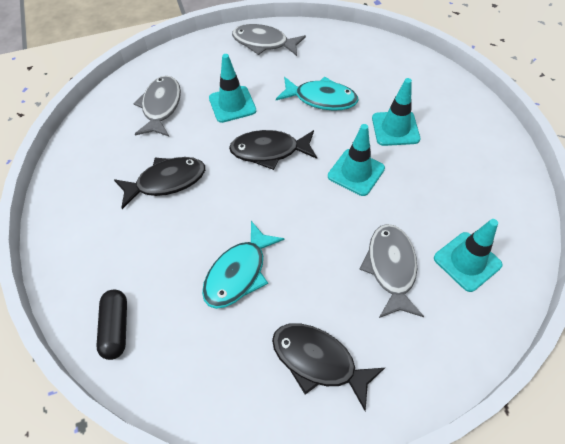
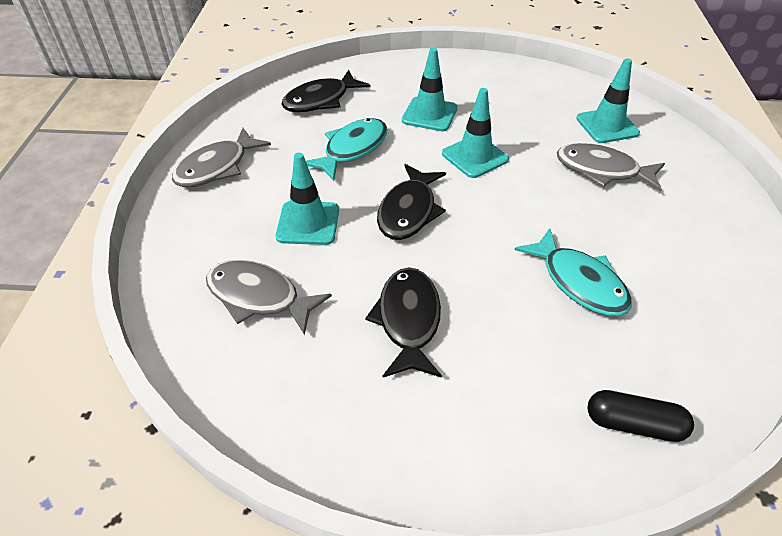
camera: 70 degrees left, 10 degrees down
black fish [272,323,385,411] -> black fish moved to [282,70,371,112]

